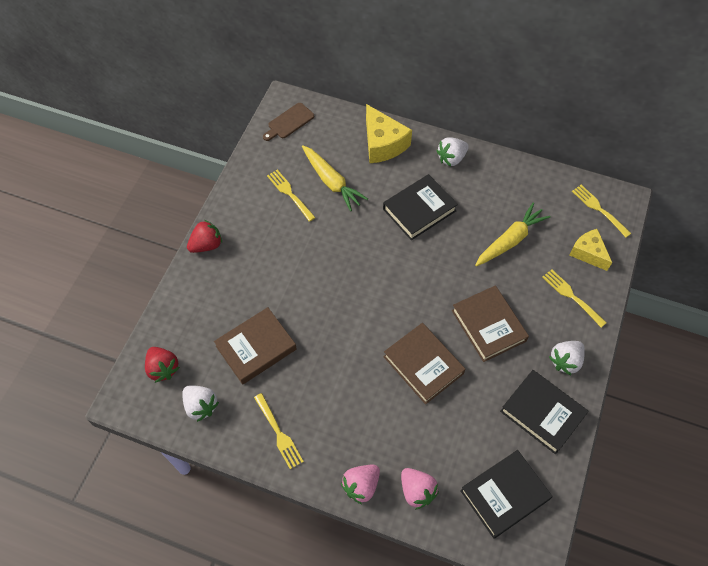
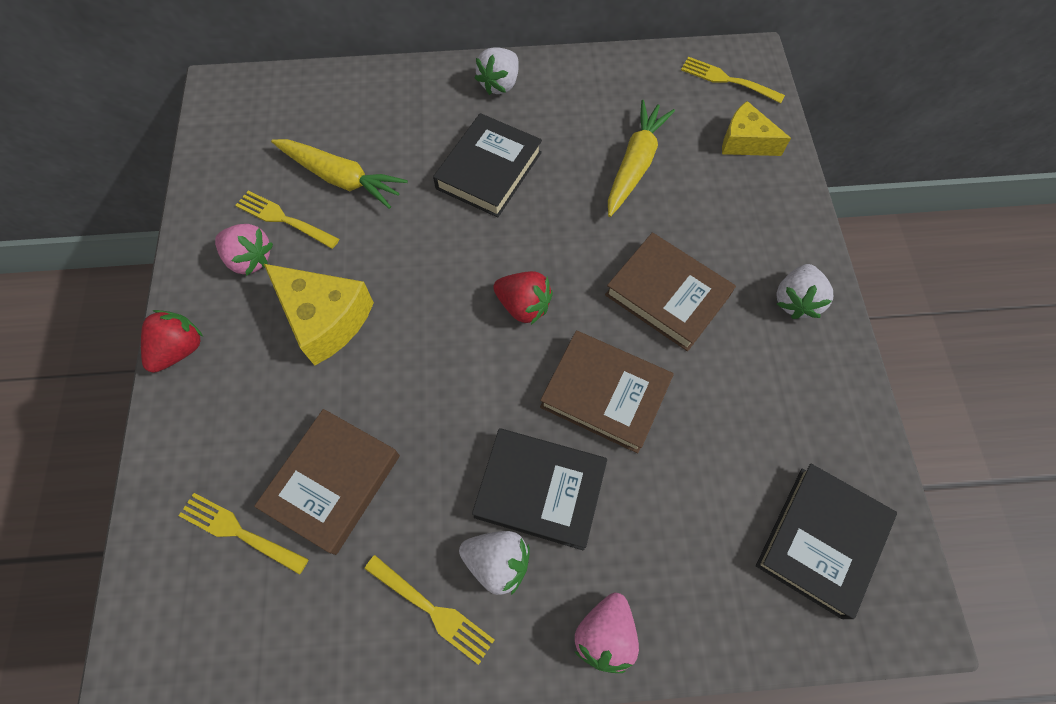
camera: 25 degrees left, 5 degrees up
red strawberry [145,347,180,383] -> red strawberry moved to [493,271,553,325]
white strawberry [182,385,219,422] -> white strawberry moved to [459,531,530,595]
brown cutting board [263,103,314,141] -> none
yellow cheese [366,104,412,163] -> yellow cheese moved to [264,264,374,366]
pink strawberry [401,468,439,510] -> pink strawberry moved to [215,224,273,276]
black book [500,370,589,454] -> black book moved to [472,428,607,551]
yellow fork [542,269,607,328] -> yellow fork moved to [179,493,309,575]

